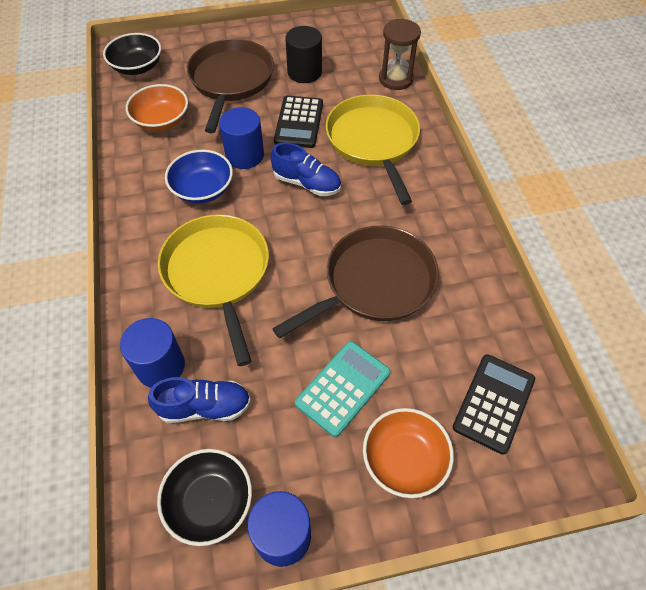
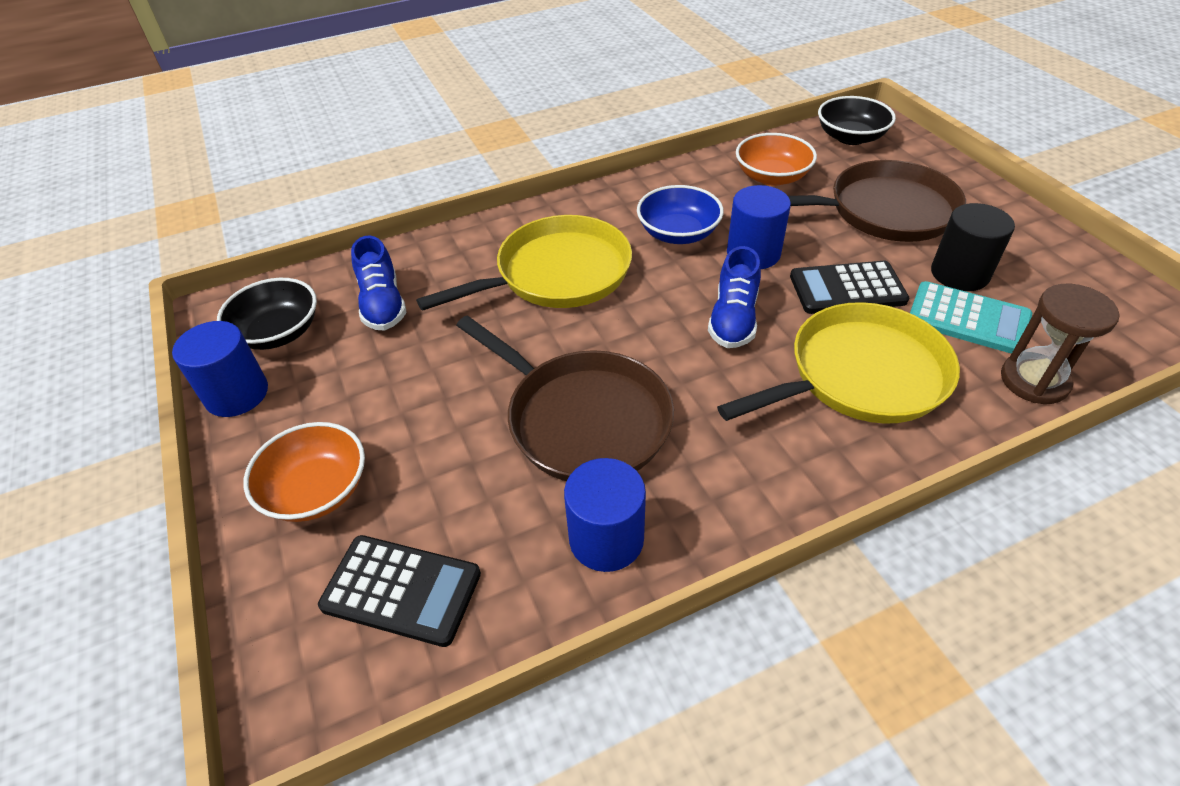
camera: 80 degrees right, 10 degrees down
blue cylinder [120,318,185,388] -> blue cylinder moved to [564,458,646,572]
turquoise calculator [295,341,391,437] -> turquoise calculator moved to [910,281,1032,354]

